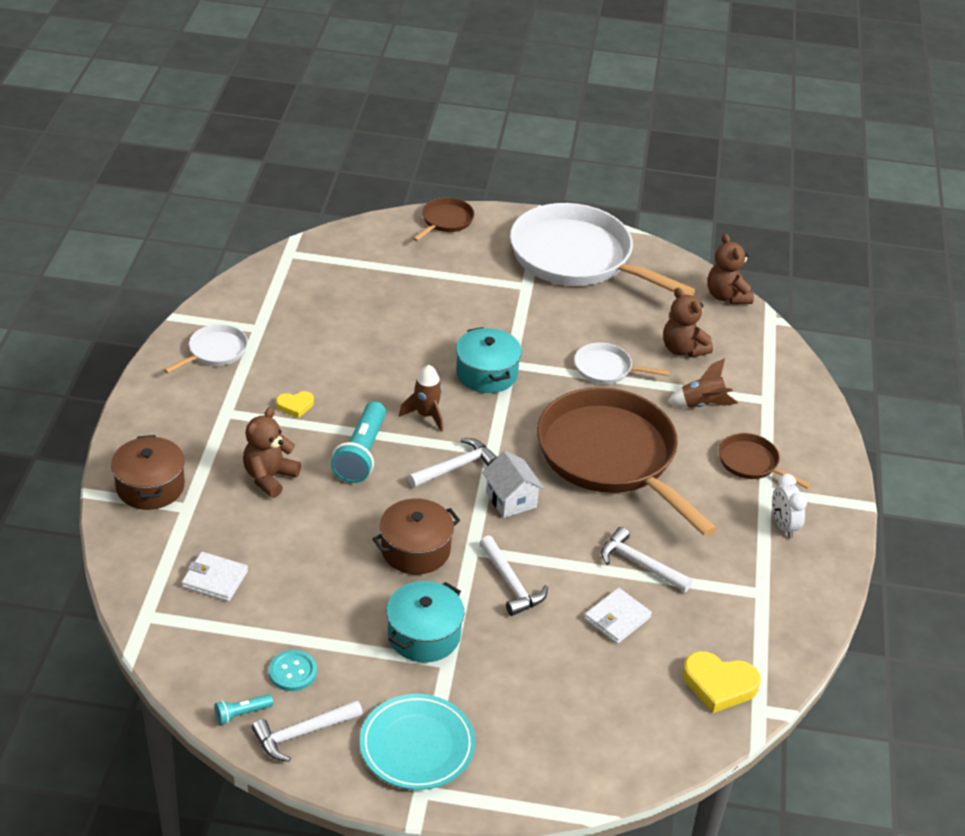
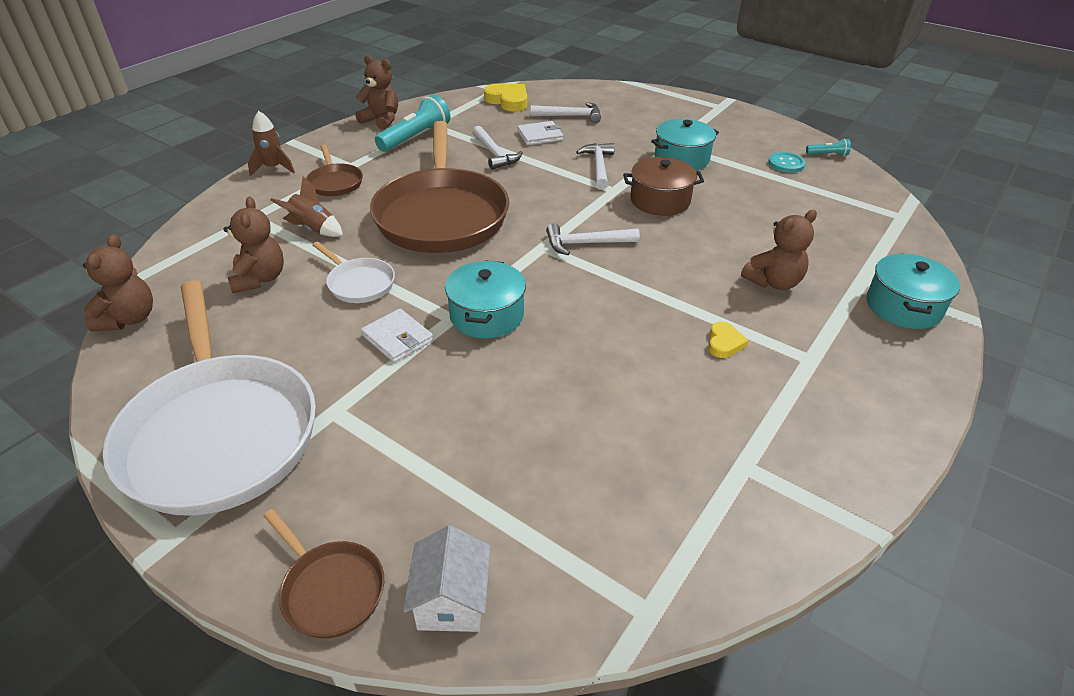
camera: 150 degrees left, 0 degrees up
brown pot [111,435,185,510] -> turquoise pot [867,253,960,329]
white pan [164,324,248,373] -> none
white wallet [182,552,248,602] -> white wallet moved to [361,309,433,363]
white hammer [252,700,363,762] -> white hammer moved to [531,102,601,123]
yellow heart [276,391,314,418] -> yellow heart turned 90 degrees clockwise [708,322,749,358]
turquoise flashlight [331,401,386,483] -> turquoise flashlight moved to [375,94,450,152]
turquoise plate [360,694,475,790] -> none
brown rocket [399,365,443,432] -> brown rocket moved to [248,111,295,176]
brown pan [412,197,474,241] -> brown pan turned 105 degrees counterclockwise [263,509,384,638]
white house [482,451,544,518] -> white house moved to [403,525,491,632]
white clock [772,474,807,538] -> none
none -> brown teddy bear [355,55,398,130]

